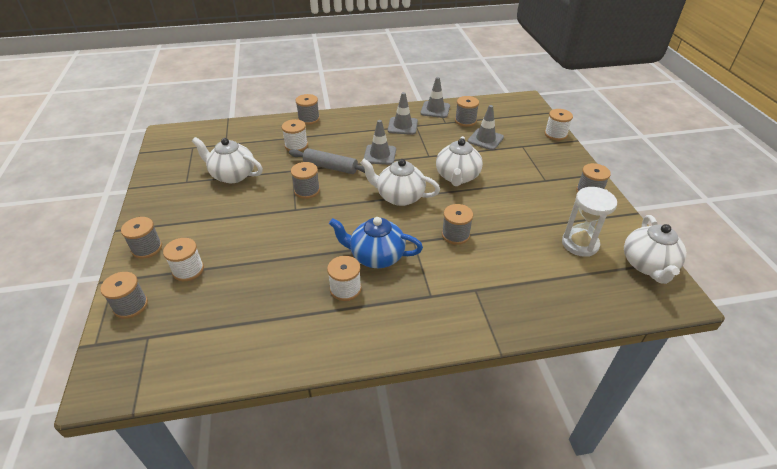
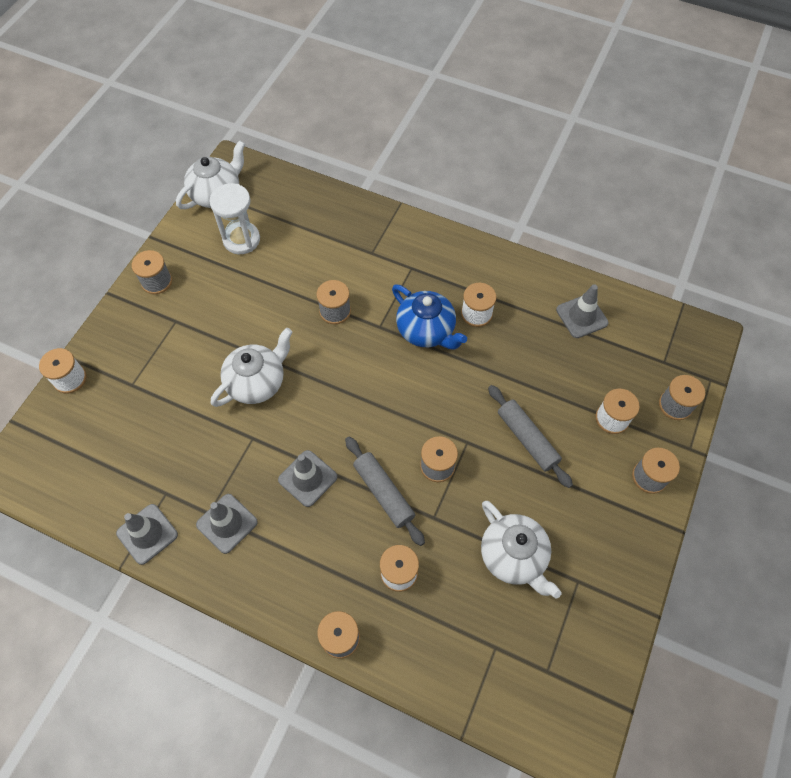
camera: 145 degrees left, 20 degrees up
white teapot [361,159,440,206] -> none
grey spool [455,96,479,127] -> none
grey traffic cone [468,105,504,150] -> grey traffic cone moved to [556,284,609,338]
none -> grey rolling pin [488,385,573,488]

